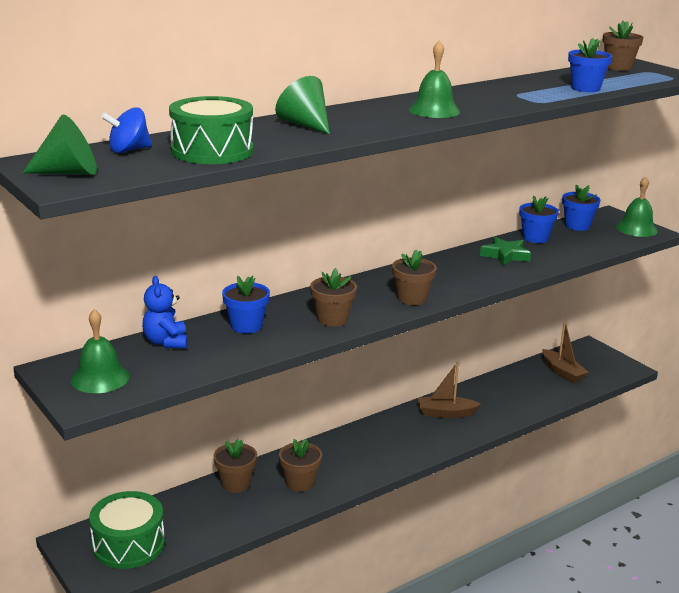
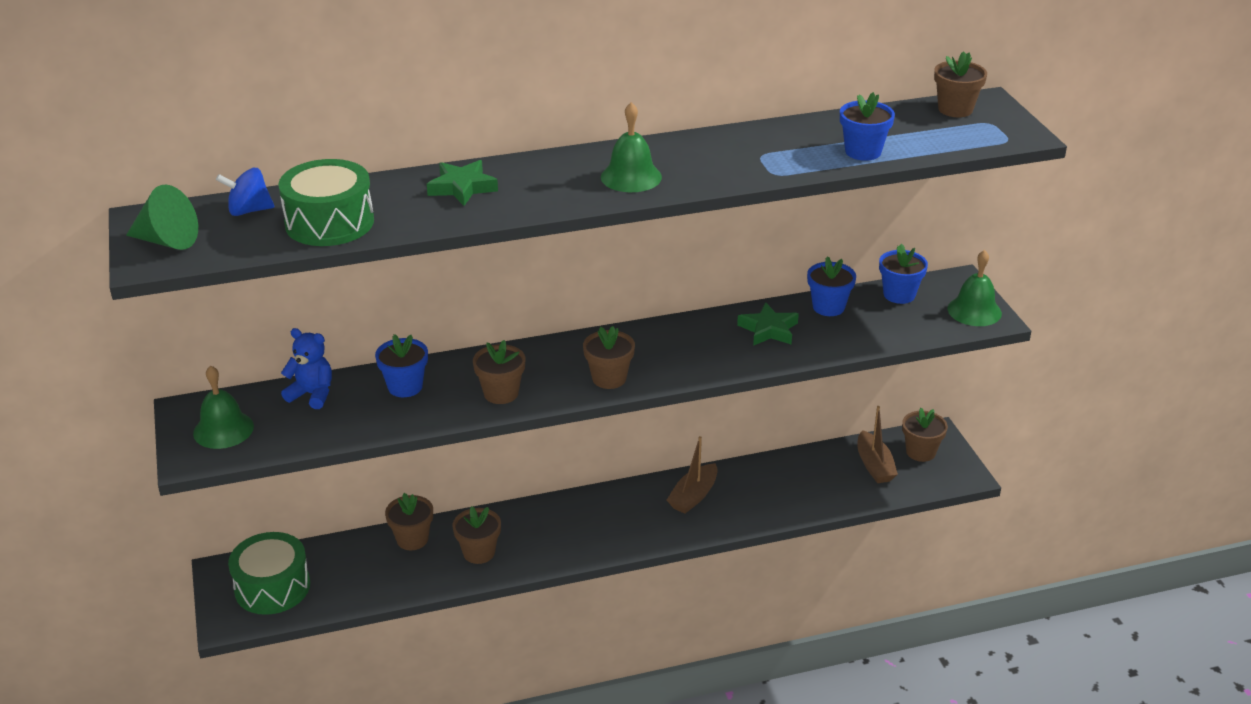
camera: 20 degrees right, 10 degrees up
blue teddy bear [142,276,188,348] -> blue teddy bear turned 105 degrees clockwise [281,328,332,409]
green cone [275,76,330,134] -> green star [427,160,498,206]
brown boat [418,362,481,418] -> brown boat turned 75 degrees counterclockwise [667,436,718,514]
none -> brown flower pot [902,408,948,462]

